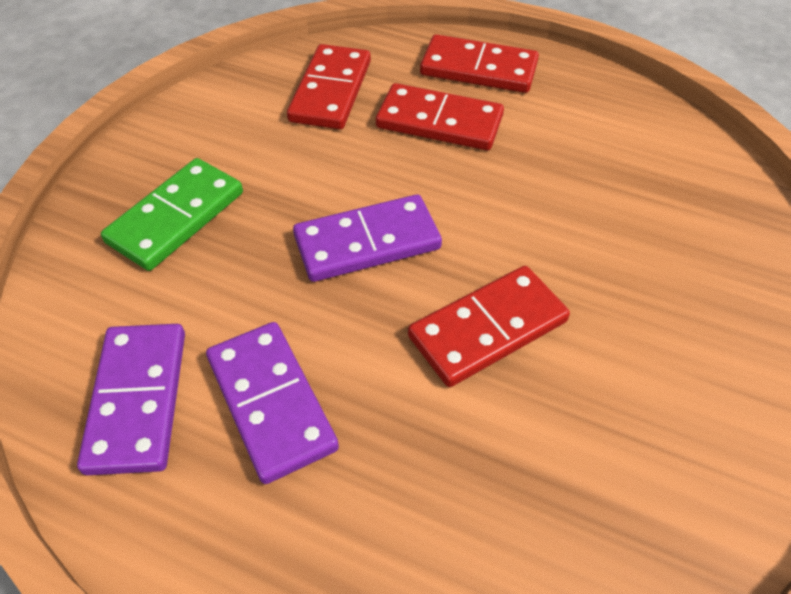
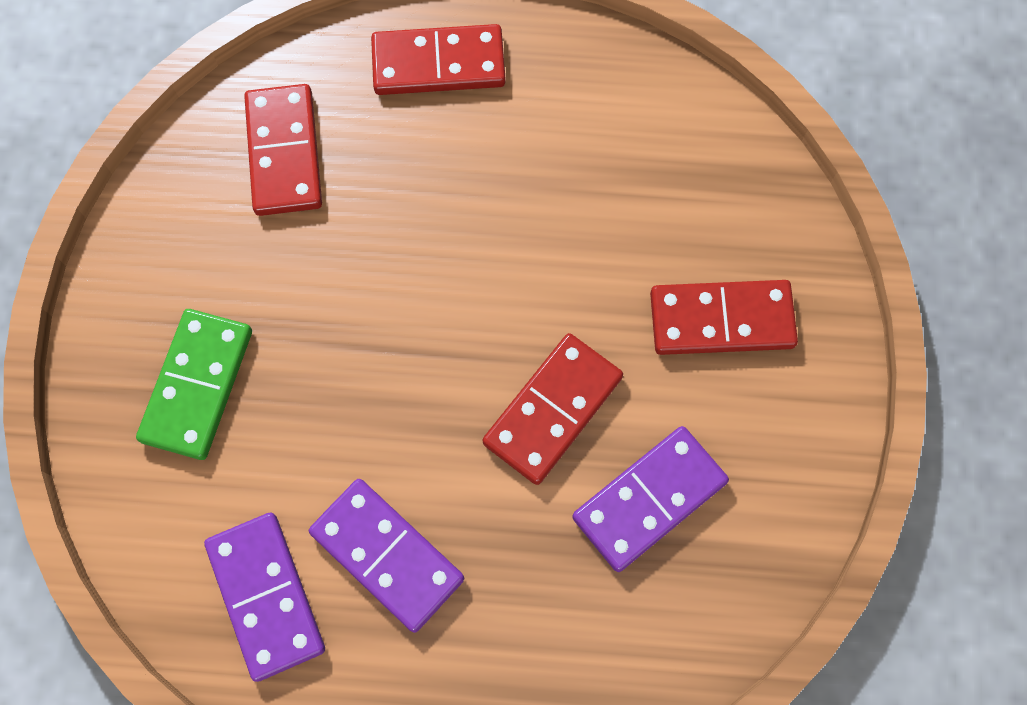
camera: 20 degrees left, 20 degrees up
purple domino [293,194,442,282] -> purple domino moved to [572,426,729,572]
red domino [376,83,504,150] -> red domino moved to [650,280,798,355]

